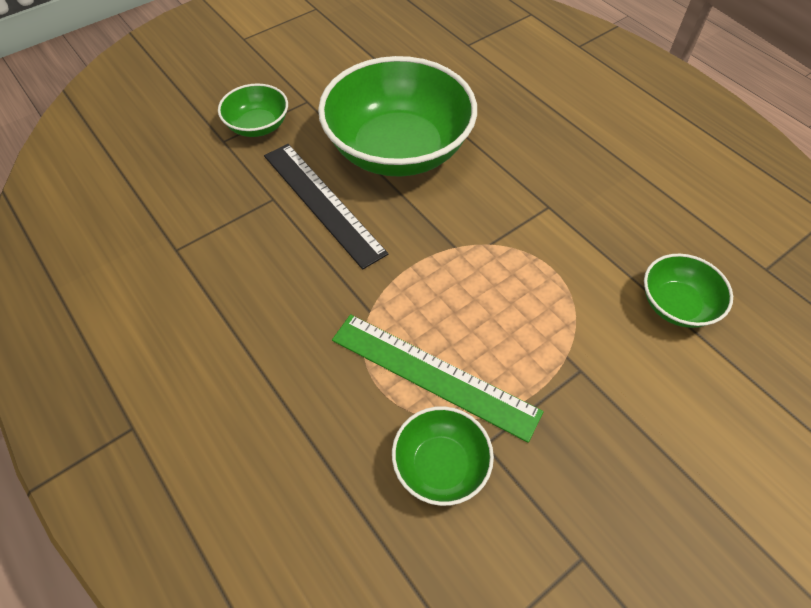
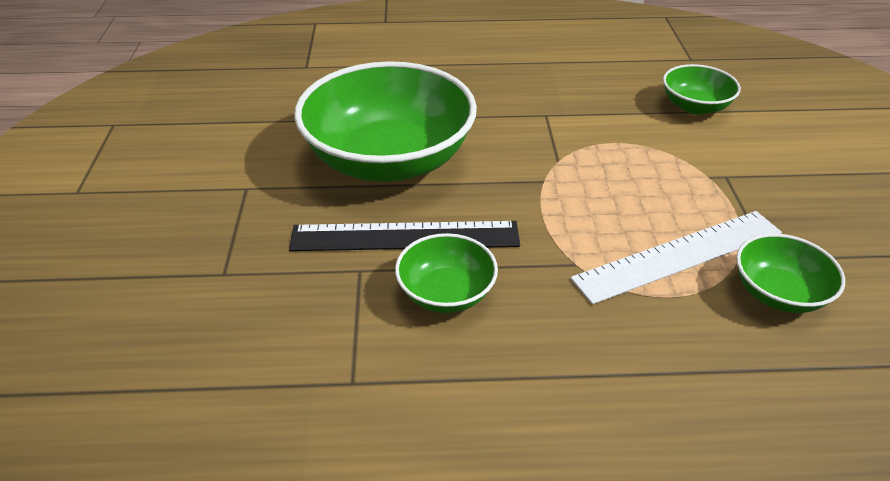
camera: 55 degrees left, 15 degrees down
green bowl [218,83,288,137] -> green bowl moved to [395,233,498,313]
green ruler [332,314,544,443] -> white ruler [570,211,782,304]

